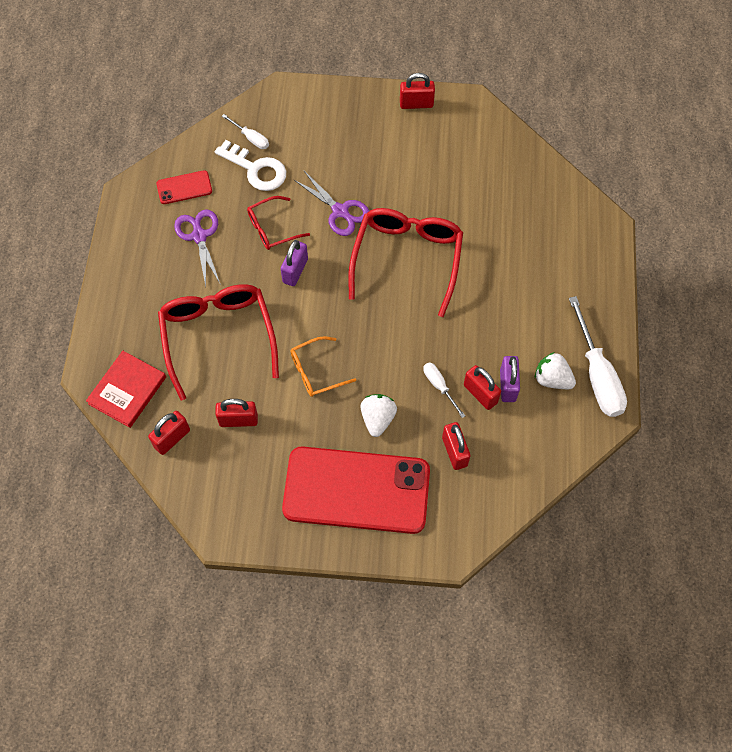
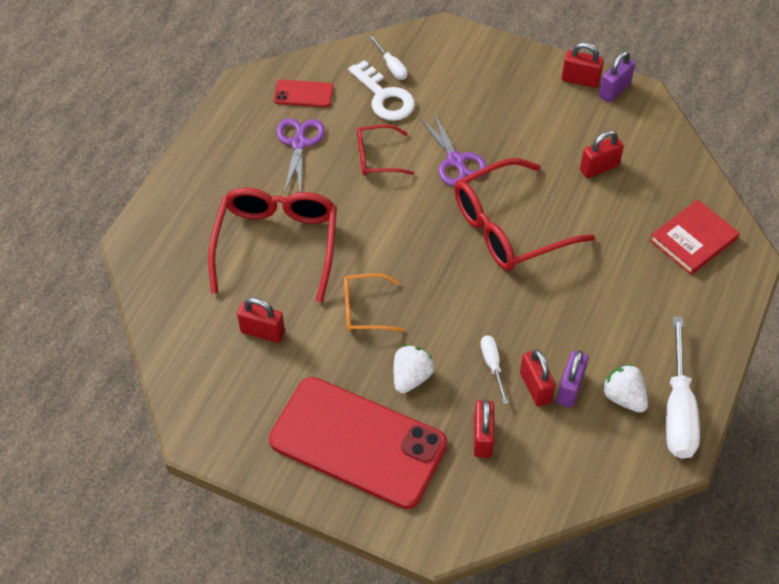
camera: 20 degrees right, 10 degrees down
red book [86,351,166,428] -> red book moved to [650,200,740,275]
red padlock [148,411,190,455] -> red padlock moved to [580,130,624,178]
purple padlock [281,240,308,286] -> purple padlock moved to [599,51,635,103]
red glasses [348,208,463,317] -> red glasses turned 150 degrees counterclockwise [454,158,595,271]

